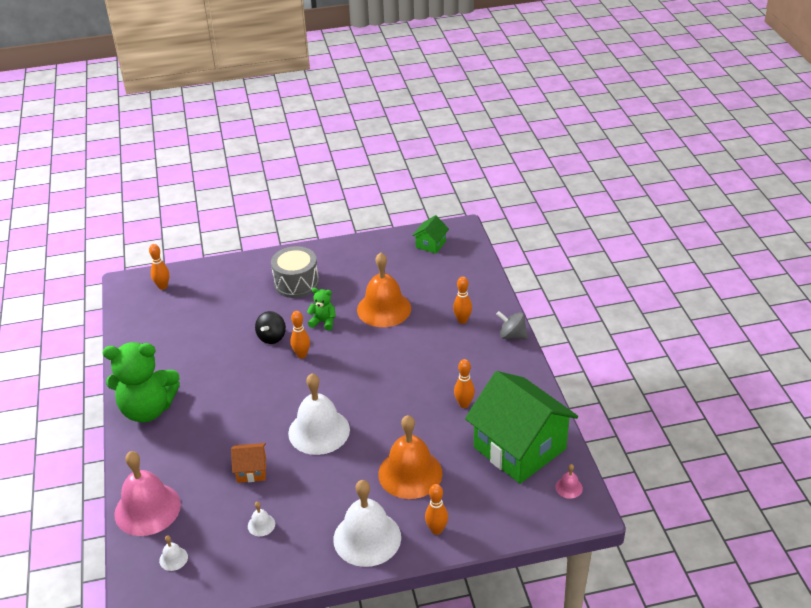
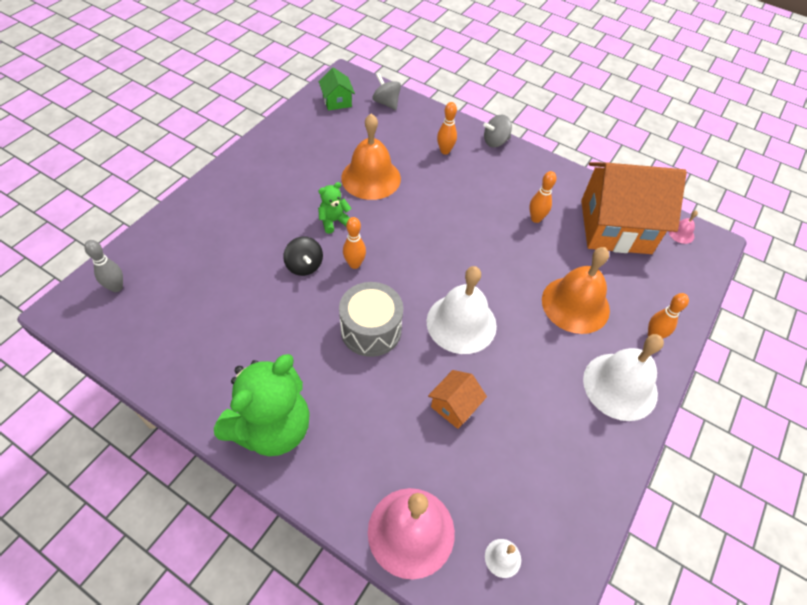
camera: 50 degrees left, 15 degrees up
orange bowling pin [149,244,169,290] -> grey bowling pin [84,240,123,292]
white bell [248,502,275,536] -> none
grey drum [271,246,319,298] -> grey drum moved to [339,282,403,357]
green house [465,371,578,484] -> orange house [581,162,687,254]
none -> grey spinning top [372,73,401,110]

